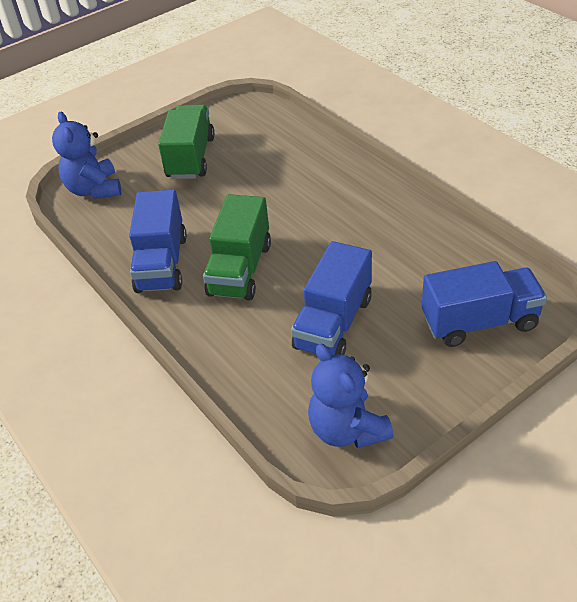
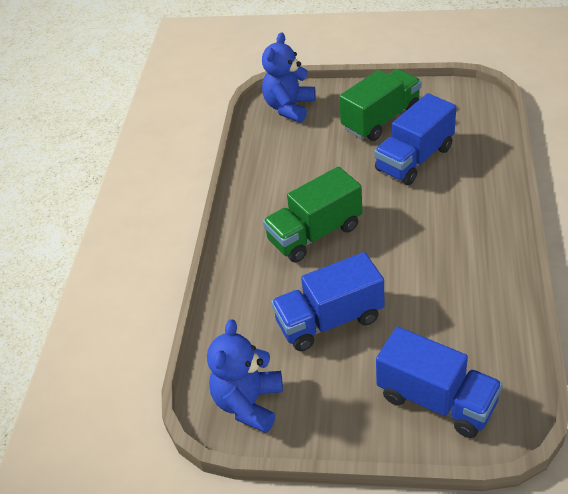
camera: 45 degrees right, 0 degrees up
blue truck [129,190,187,293] -> blue truck moved to [374,93,456,185]

